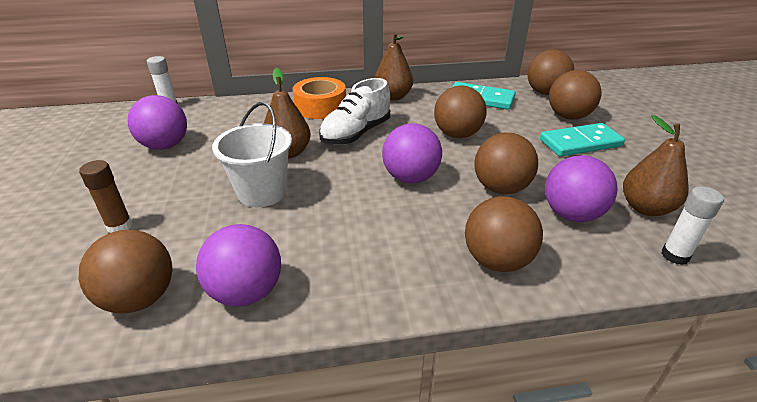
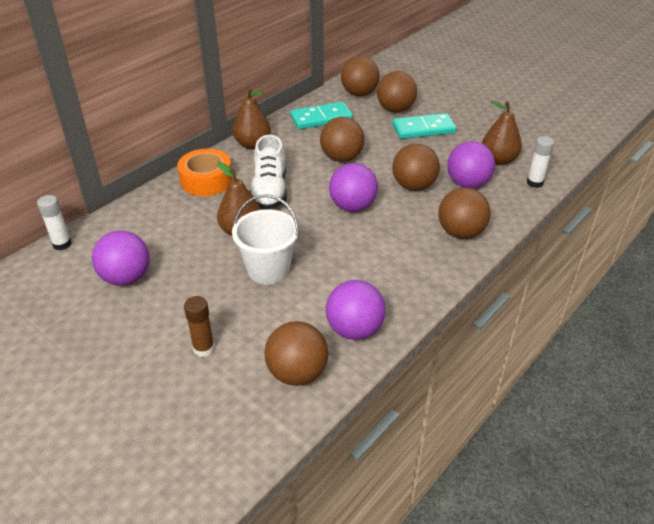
camera: 40 degrees left, 5 degrees up
turquoise domino [540,123,625,157] -> turquoise domino turned 45 degrees clockwise [392,113,457,139]

